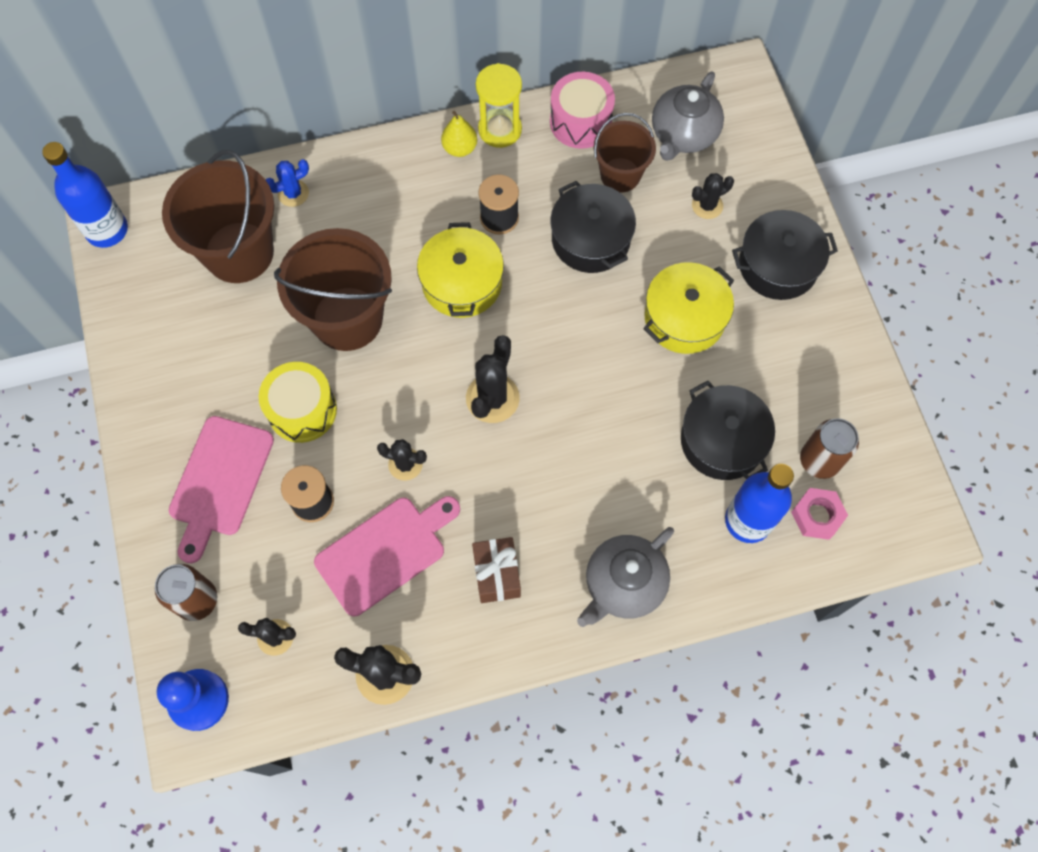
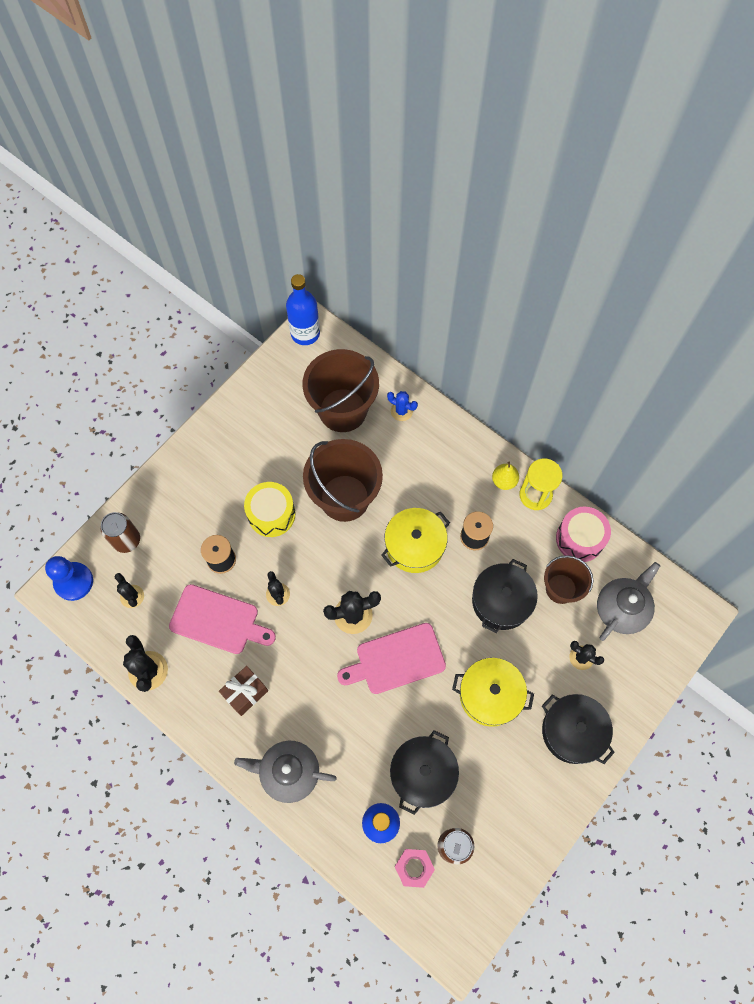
camera: 55 degrees right, 0 degrees up
pink cutting board [169,416,274,563] -> pink cutting board moved to [337,623,446,694]
grey teapot [652,71,724,161] -> grey teapot turned 135 degrees clockwise [597,562,660,641]

